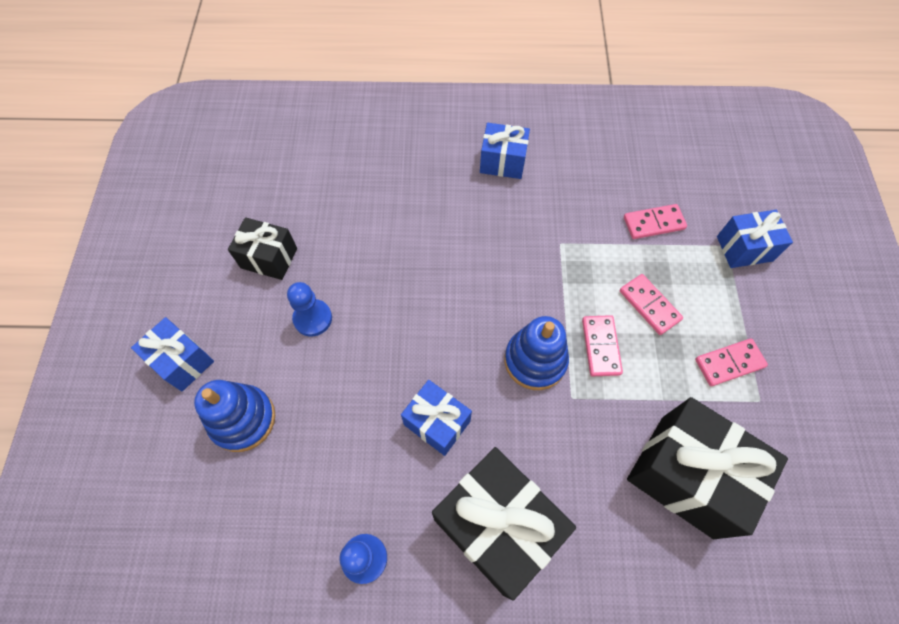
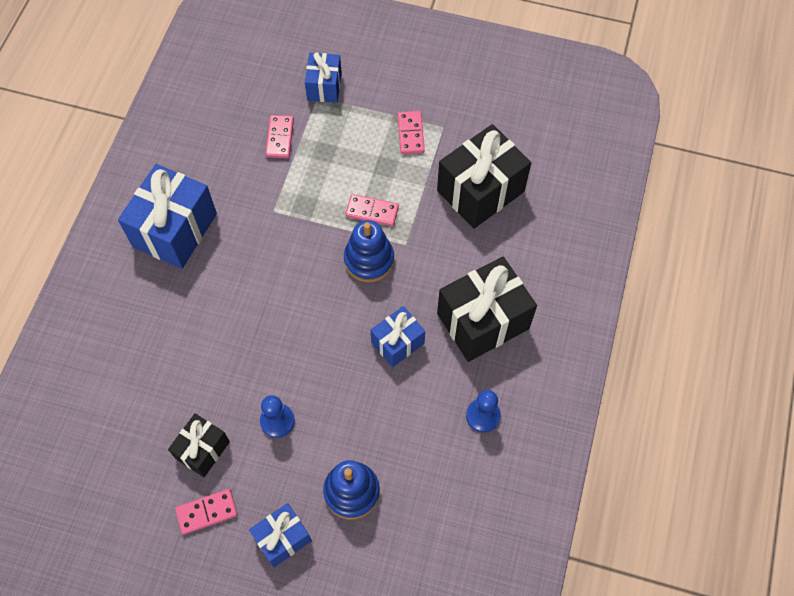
camera: 75 degrees left, 0 degrees up
blue gift [480,123,530,179] -> blue gift [118,164,217,269], size x1.77
pink domino [620,274,683,335] -> pink domino moved to [175,489,238,535]

